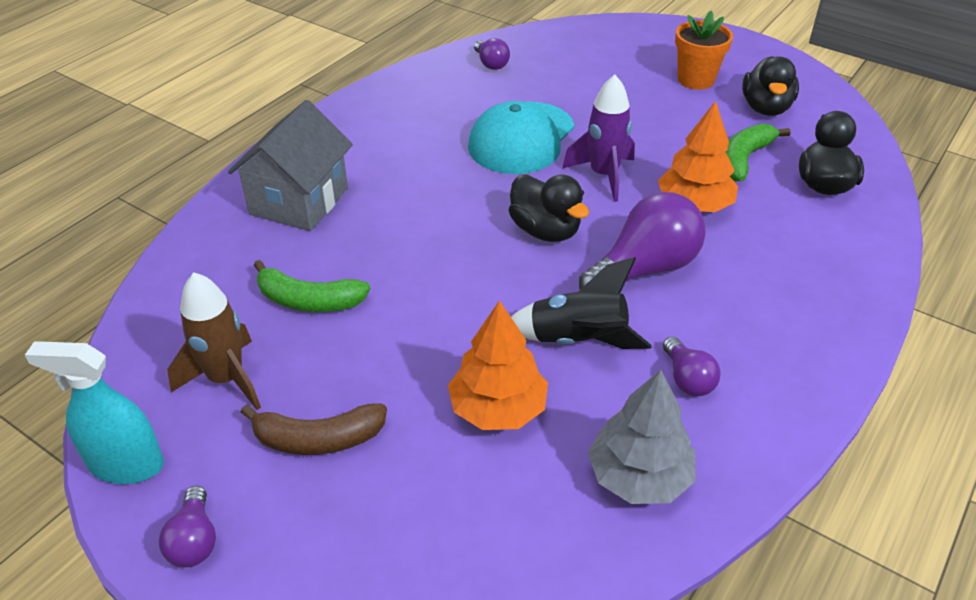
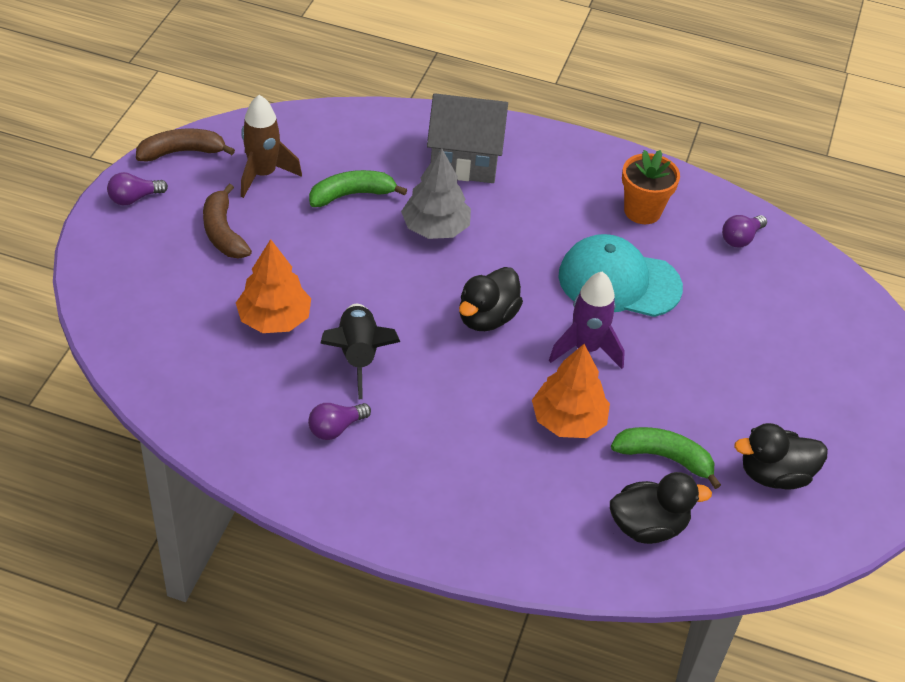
camera: 70 degrees right, 5 degrees up
turquoise spray bottle [25,341,164,484] -> brown banana [136,128,235,162]
green banana [254,260,370,312] -> green banana turned 75 degrees clockwise [309,170,407,207]
purple light bulb [579,192,706,289] -> none
grey tree [588,370,696,504] -> grey tree moved to [401,148,471,239]
orange flower pot [675,11,733,90] -> orange flower pot moved to [622,150,680,224]

